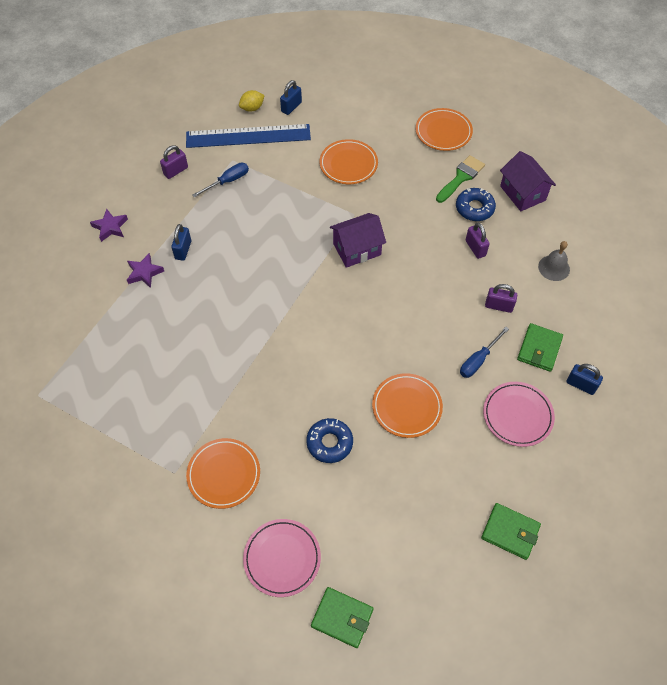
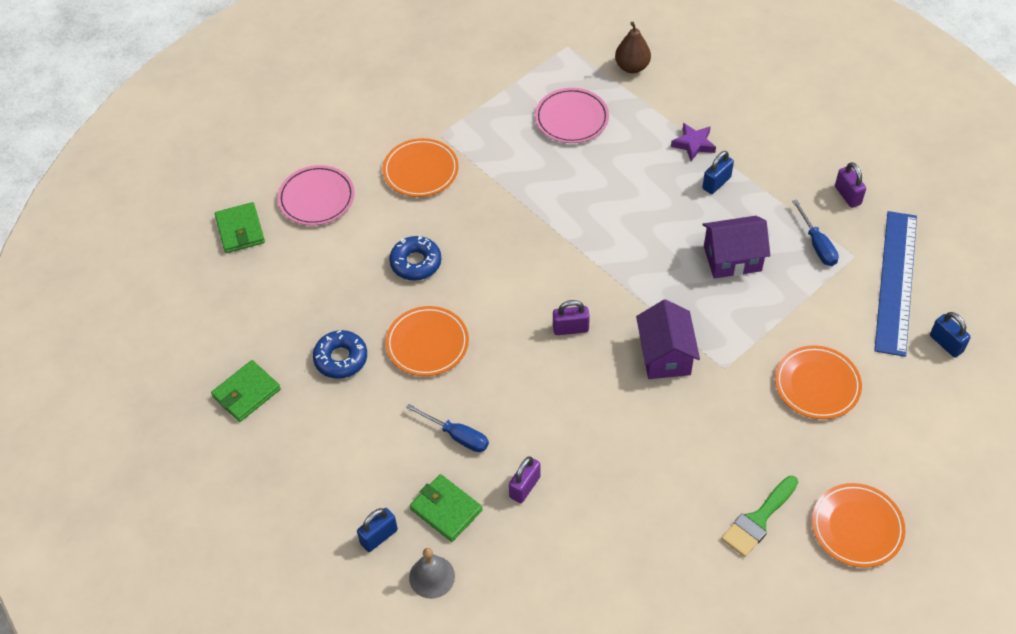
camera: 110 degrees right, 5 degrees down
purple star [90,209,128,242] -> none
blue padlock [171,224,191,261] -> blue padlock turned 75 degrees counterclockwise [703,151,734,194]
yellow lemon [239,90,265,112] -> none
green wallet [311,587,374,648] -> green wallet turned 60 degrees counterclockwise [215,202,265,253]
green brush [436,155,485,203] -> green brush turned 75 degrees clockwise [721,476,798,557]
blue donut [456,188,496,221] -> blue donut moved to [313,330,367,379]
blue screwdriver [460,327,509,378] -> blue screwdriver turned 150 degrees clockwise [406,404,489,452]
purple padlock [466,222,490,259] -> purple padlock moved to [553,300,590,335]
pink plate [483,382,555,447] -> pink plate moved to [535,88,609,143]
purple house [500,151,556,211] -> purple house moved to [702,216,771,278]
grey bell [538,241,570,281] -> grey bell moved to [409,548,455,599]
none -> brown pear [615,22,651,73]

